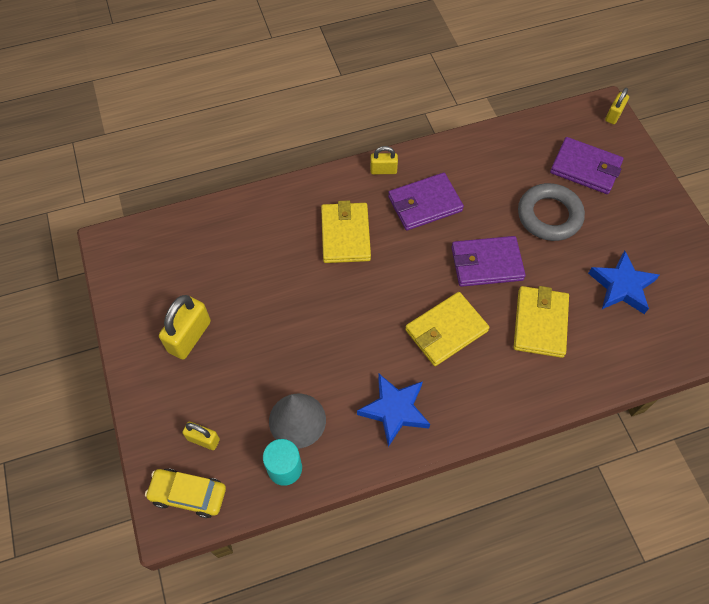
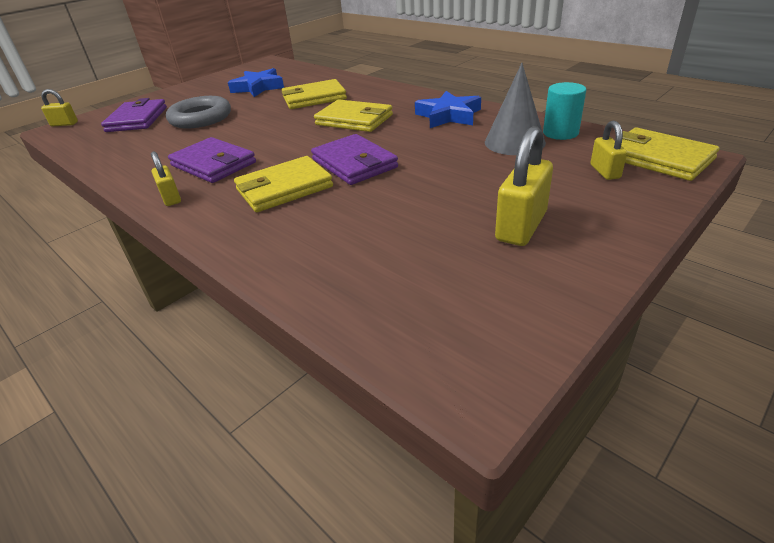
camera: 115 degrees left, 25 degrees down
yellow car [145,469,226,518] -> yellow wallet [621,128,720,181]
yellow padlock [159,295,211,360] -> yellow padlock turned 60 degrees counterclockwise [495,126,553,246]
purple wallet [451,236,526,287] -> purple wallet moved to [311,134,398,185]

